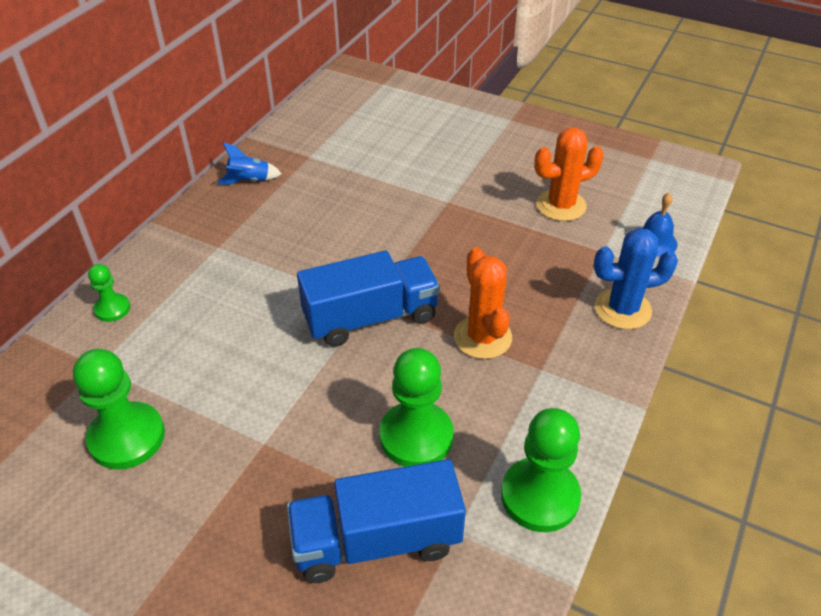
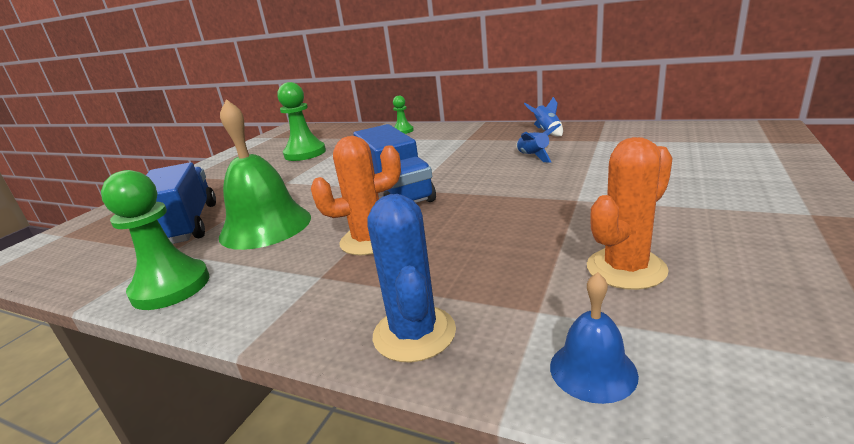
camera: 90 degrees right, 20 degrees down
green pawn [379,348,454,467] -> green bell [219,99,311,250]
orange cactus [534,128,604,221] -> orange cactus turned 75 degrees clockwise [587,137,673,290]
none -> blue rocket [516,124,561,163]

